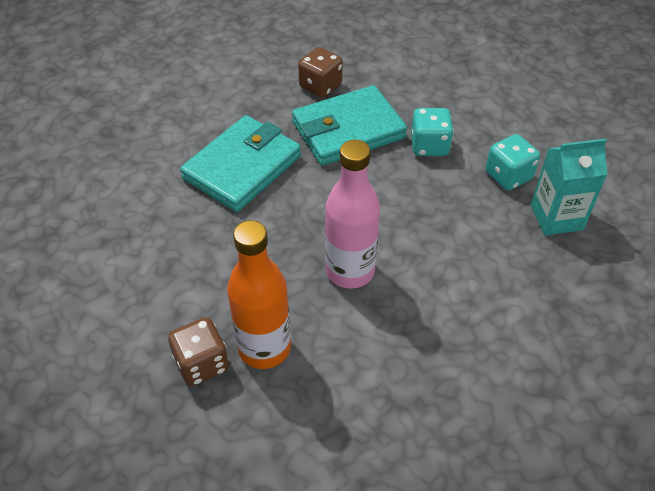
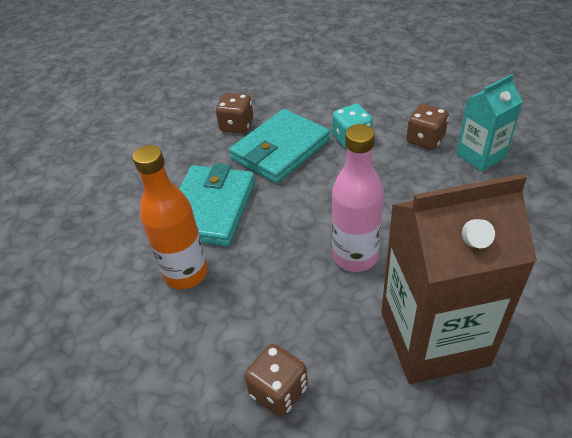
camera: 20 degrees left, 5 degrees down
orange bottle [227,220,291,369] -> orange bottle moved to [133,145,208,289]
turquoise dice [486,134,540,190] -> brown dice [406,104,449,150]
none -> brown carton [381,174,537,384]

